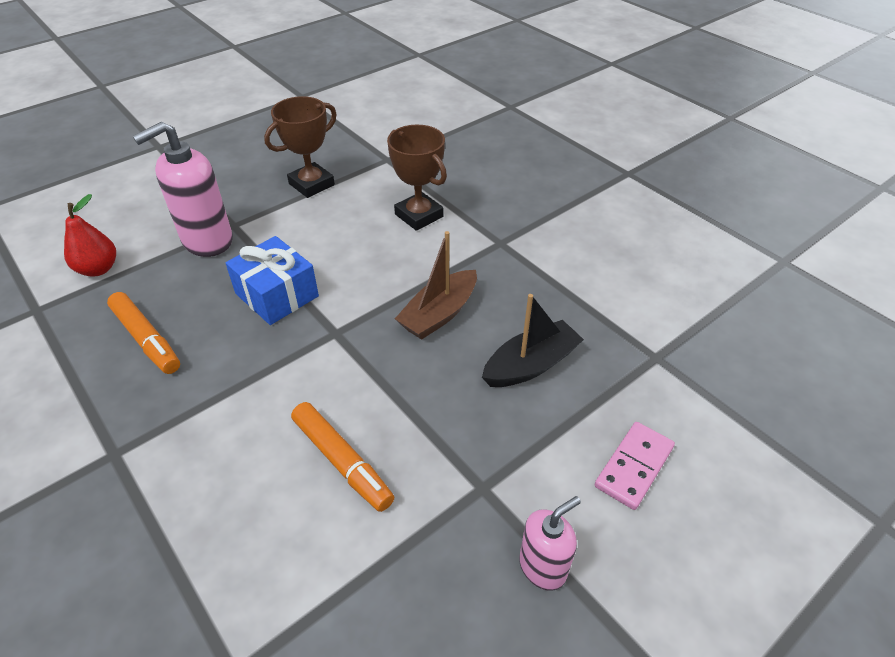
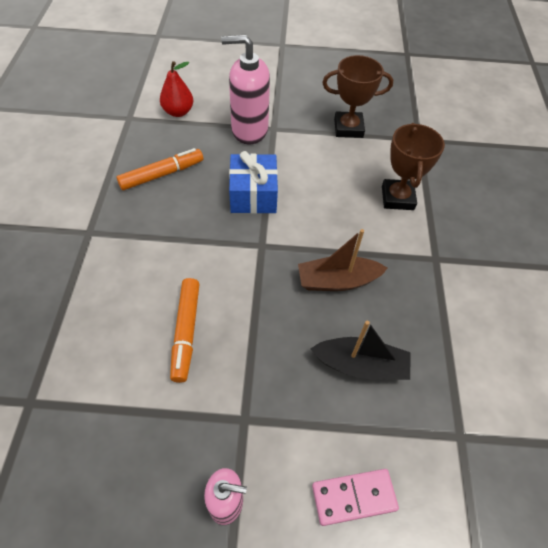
camera: 40 degrees right, 10 degrees up
orange marker [107,292,180,374] -> orange marker turned 120 degrees counterclockwise [117,148,203,190]

